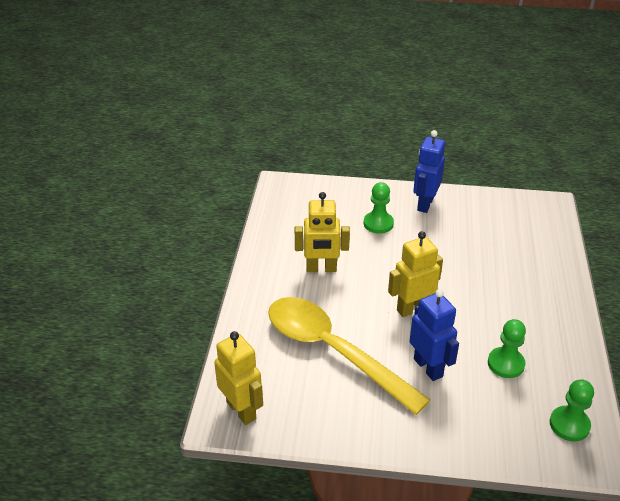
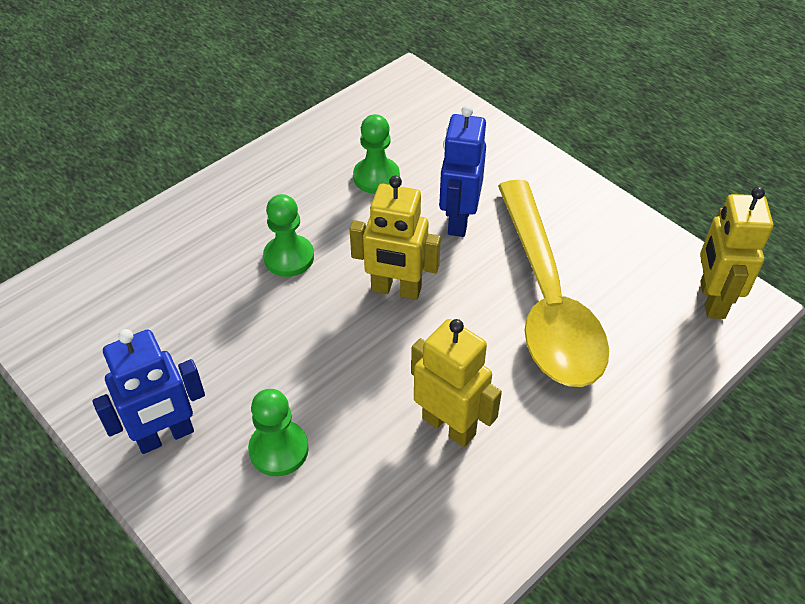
camera: 140 degrees left, 10 degrees up
green pawn [550,379,594,441] -> green pawn moved to [263,194,314,277]

